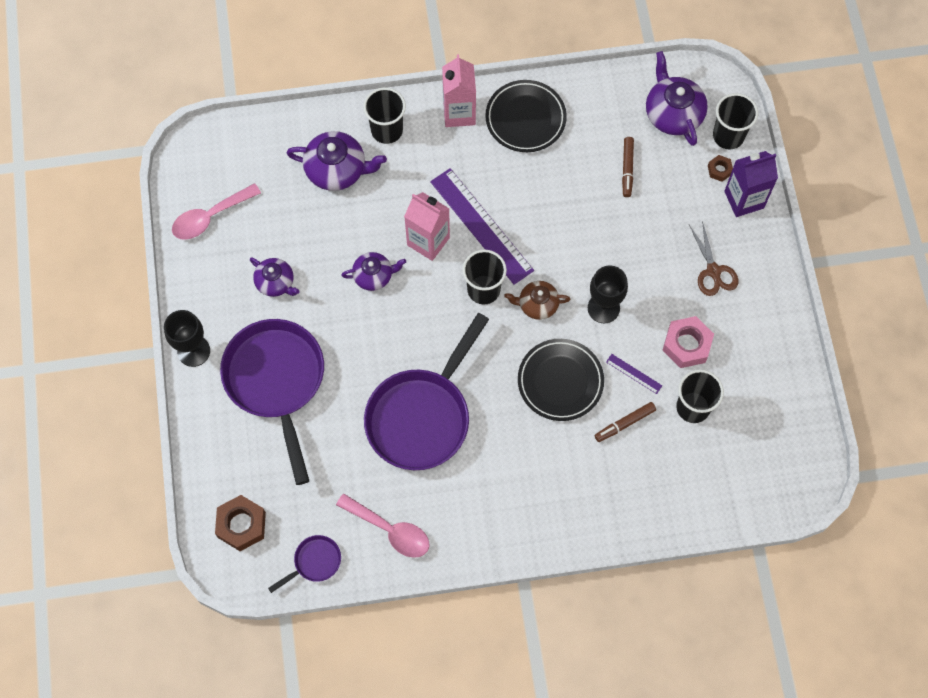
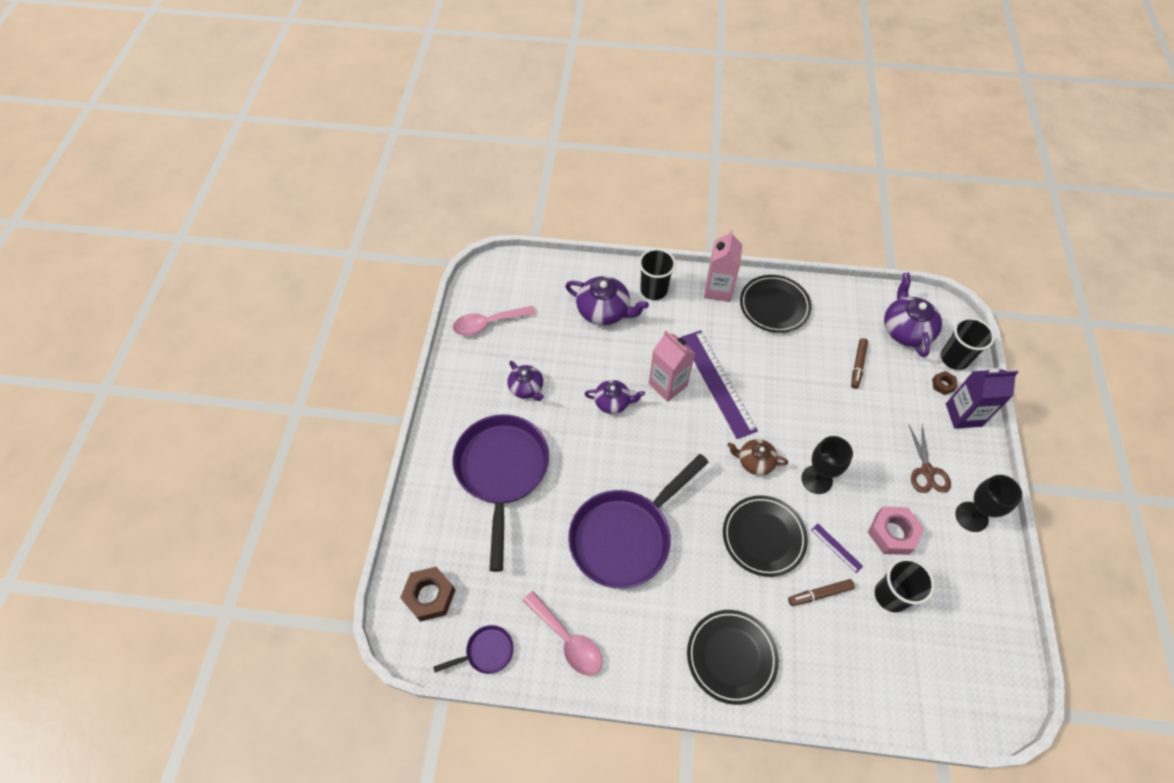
camera: 15 degrees right, 10 degrees down
black goblet [164,310,210,367] -> black goblet moved to [955,475,1022,532]
black cup [462,250,507,304] -> none
none -> black plate [687,610,779,705]

